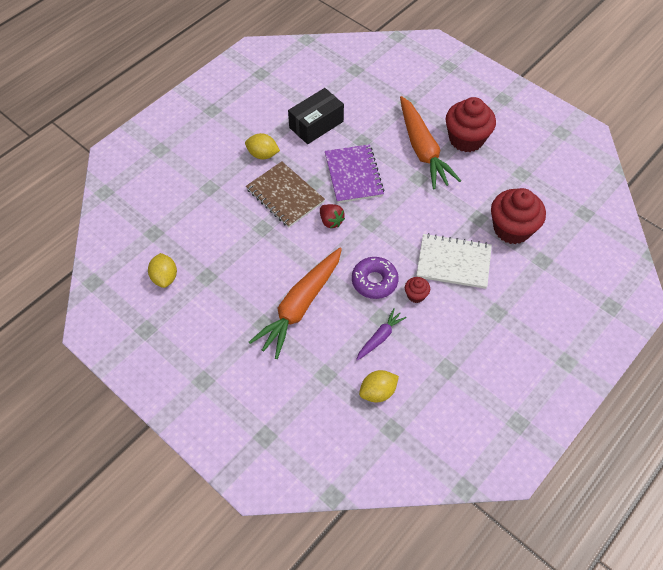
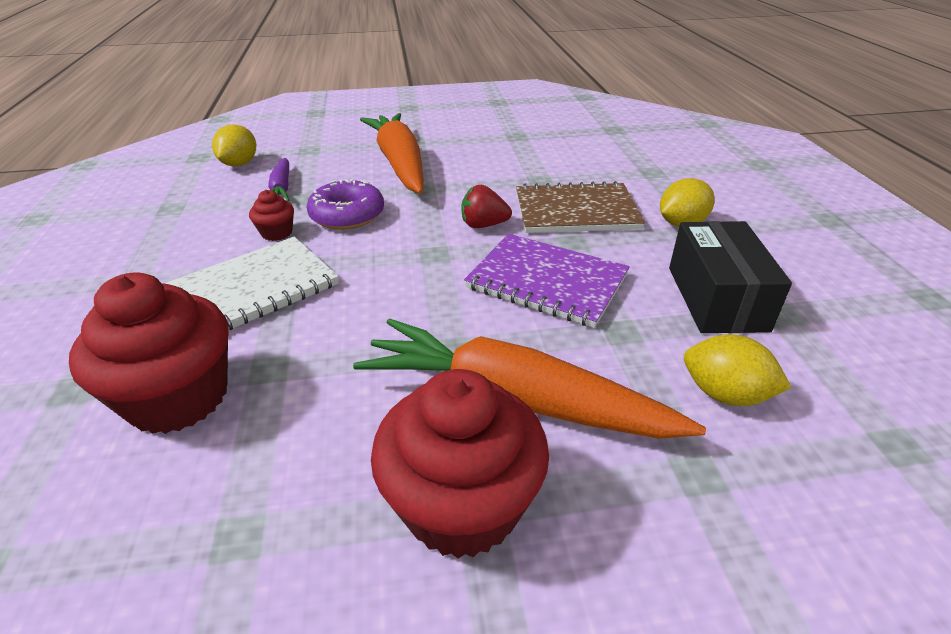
camera: 130 degrees right, 20 degrees down
yellow lemon [148,253,177,288] -> yellow lemon moved to [684,334,792,406]

